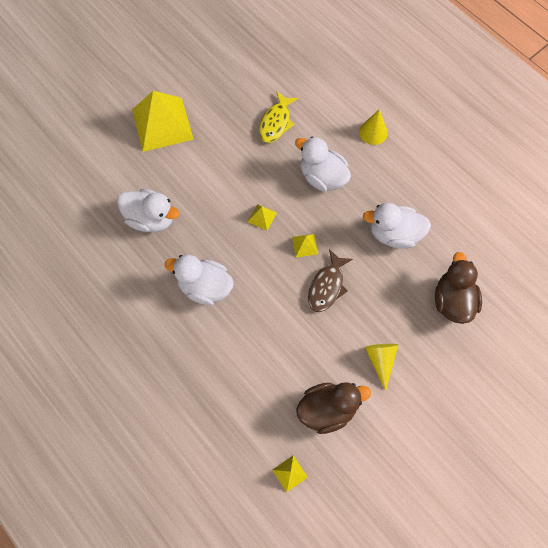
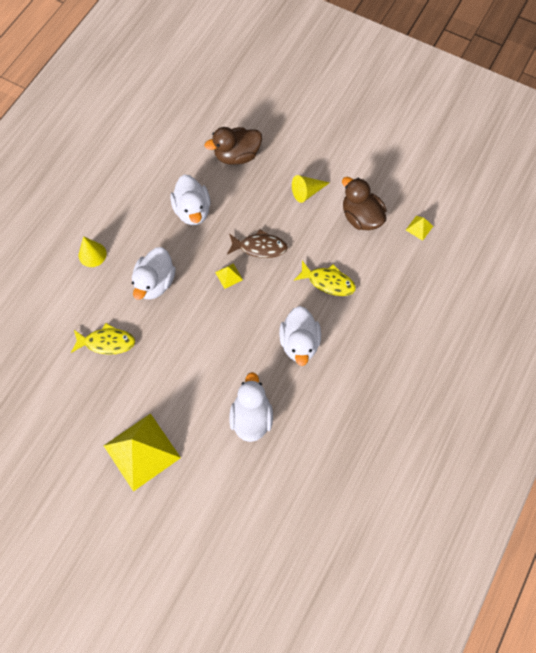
camera: 110 degrees left, 0 degrees up
yellow pyramid [248,204,277,231] -> none
none -> yellow fish [294,261,356,296]

